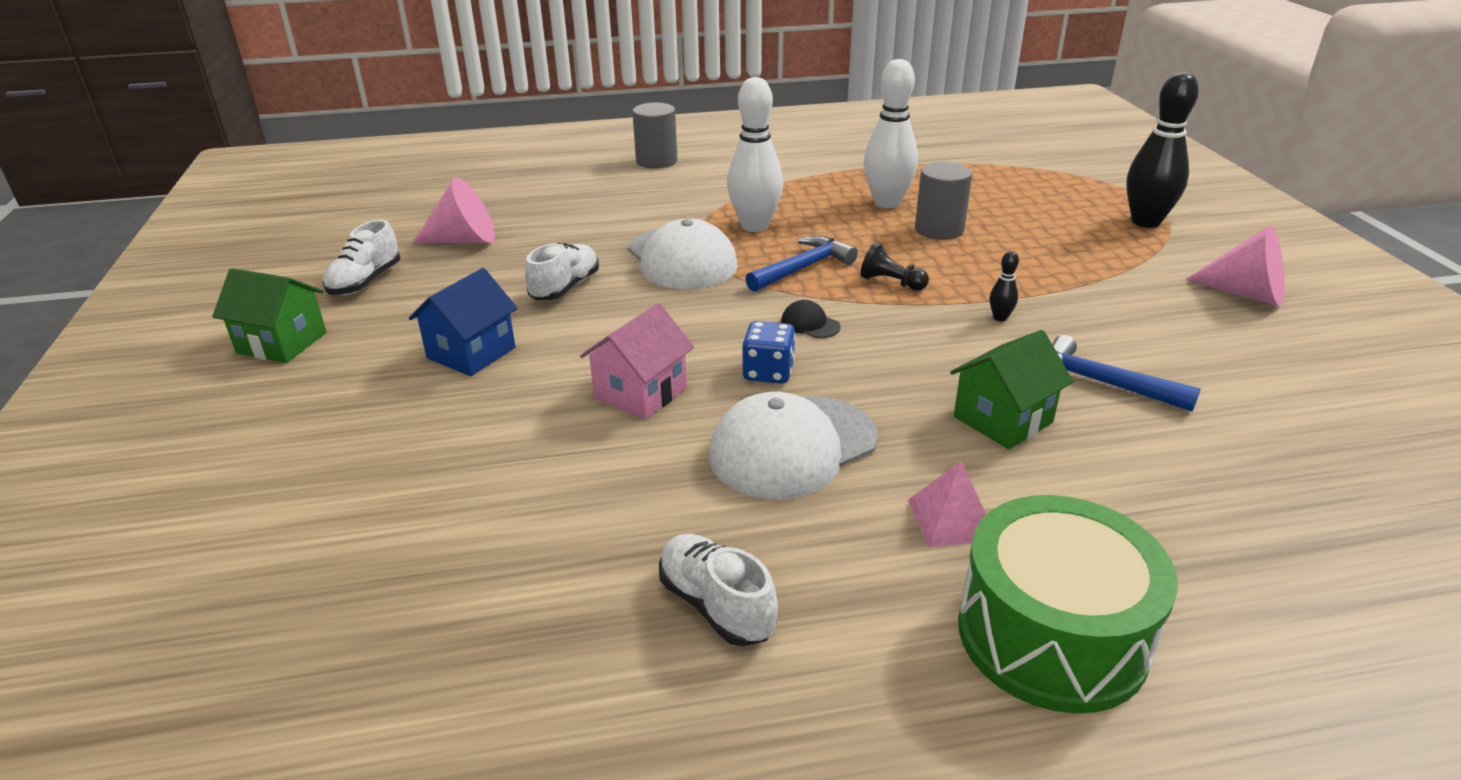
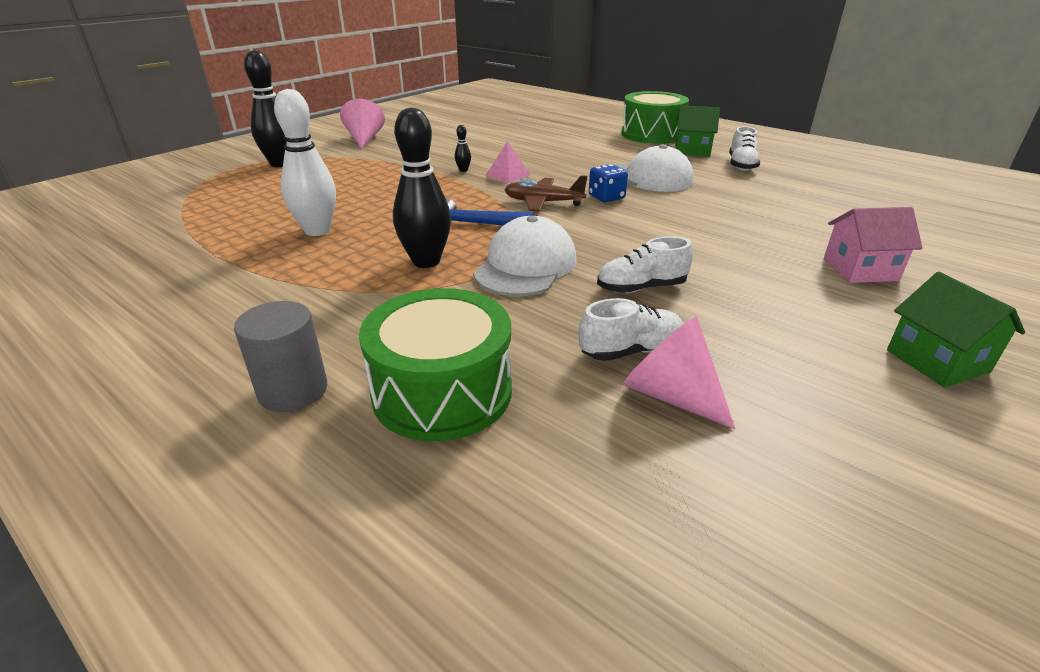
camera: 130 degrees left, 0 degrees up
white shoe [323,220,400,295] -> white shoe moved to [579,298,684,361]
blue house [409,268,518,376] -> none
pink house [580,303,694,420] -> pink house moved to [824,207,923,283]
white bowling pin [727,77,783,232] -> black bowling pin [393,108,451,268]
black cap [781,300,841,338] -> brown plane [504,175,587,212]
black pawn [860,242,929,291] -> none
pink pyramid [908,461,986,548] -> pink pyramid moved to [486,141,530,184]
grey cylinder [915,162,972,240] -> none
green house [950,330,1073,449] -> green house moved to [676,105,720,157]
blue hammer [1052,335,1201,412] -> none
none -> green drum [359,288,512,441]

